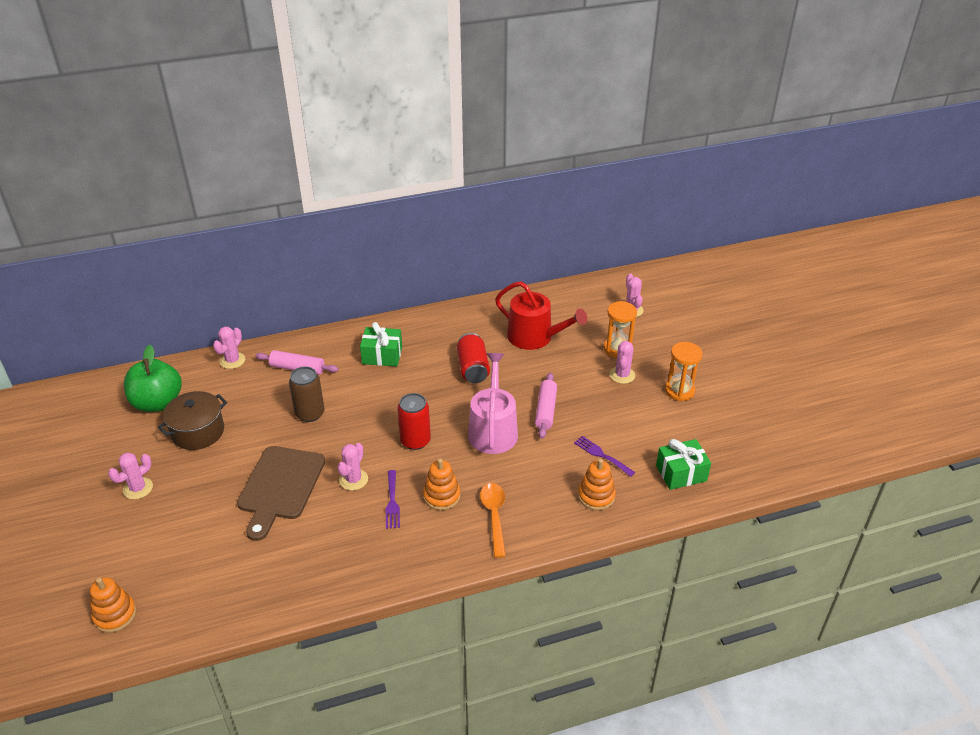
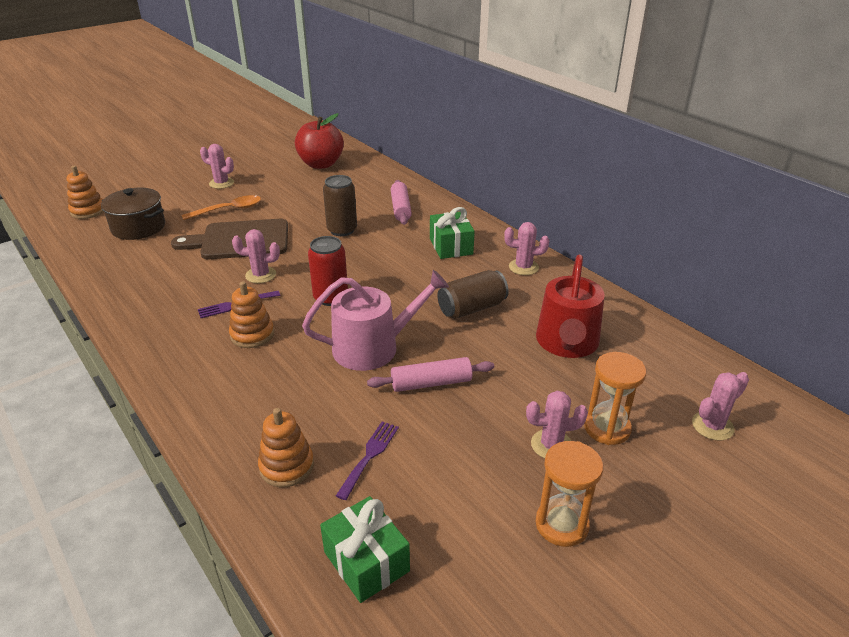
camera: 70 degrees right, 5 degrees down
green apple [124,345,182,412] -> red apple [295,113,344,169]
brown pot [158,391,227,450] -> brown pot moved to [101,188,165,240]
pink cactus [213,327,245,369] -> pink cactus moved to [504,222,549,275]
red can [457,333,490,383] -> brown can [438,270,509,319]
orange spoon [480,483,506,558] -> orange spoon moved to [182,195,261,220]

